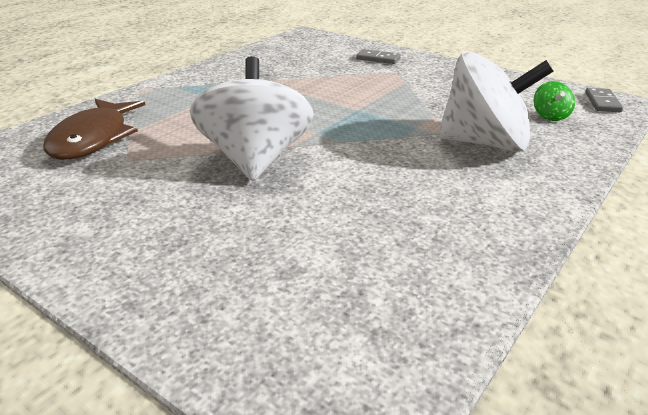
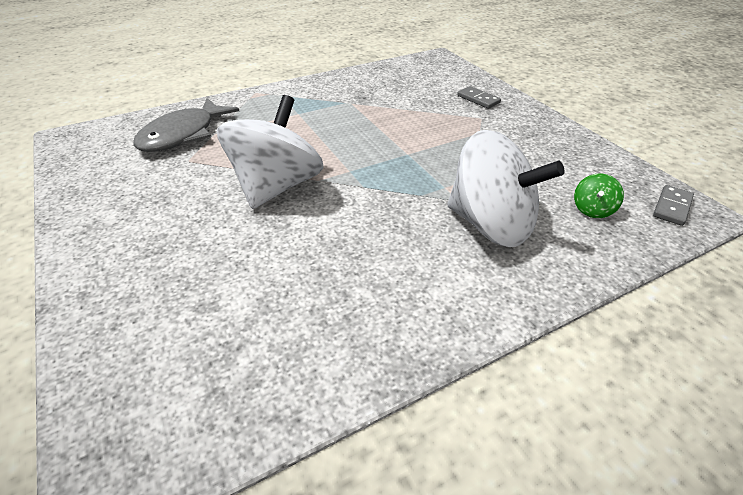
camera: 25 degrees right, 10 degrees up
brown fish [43,99,145,160] -> grey fish [133,98,239,152]

